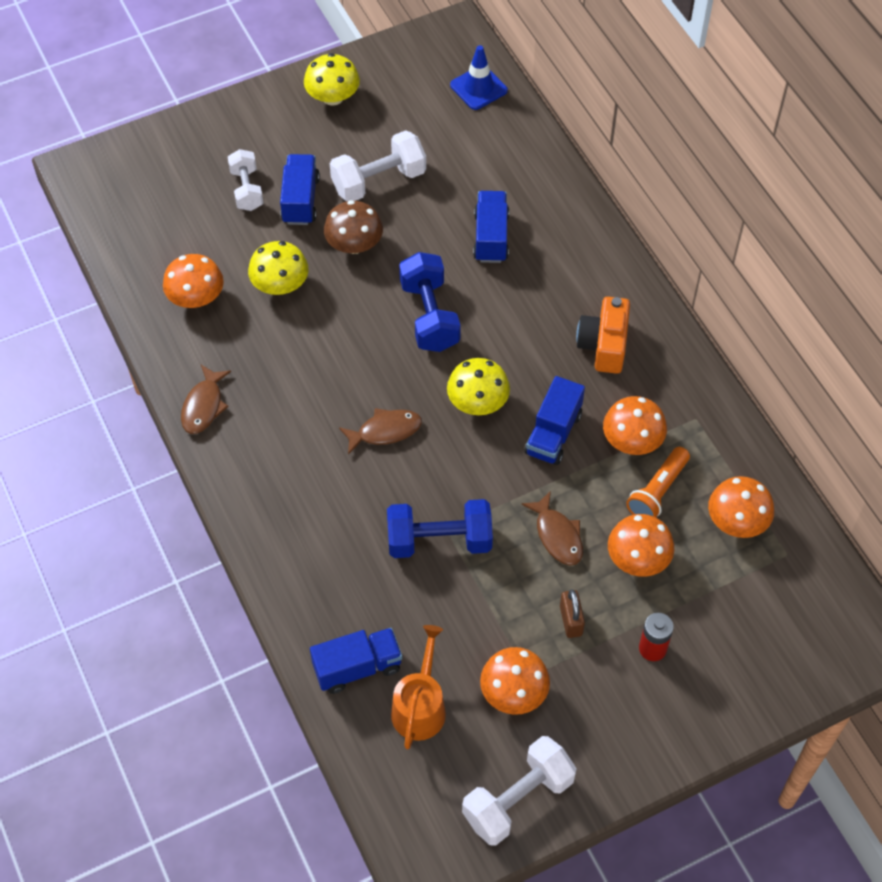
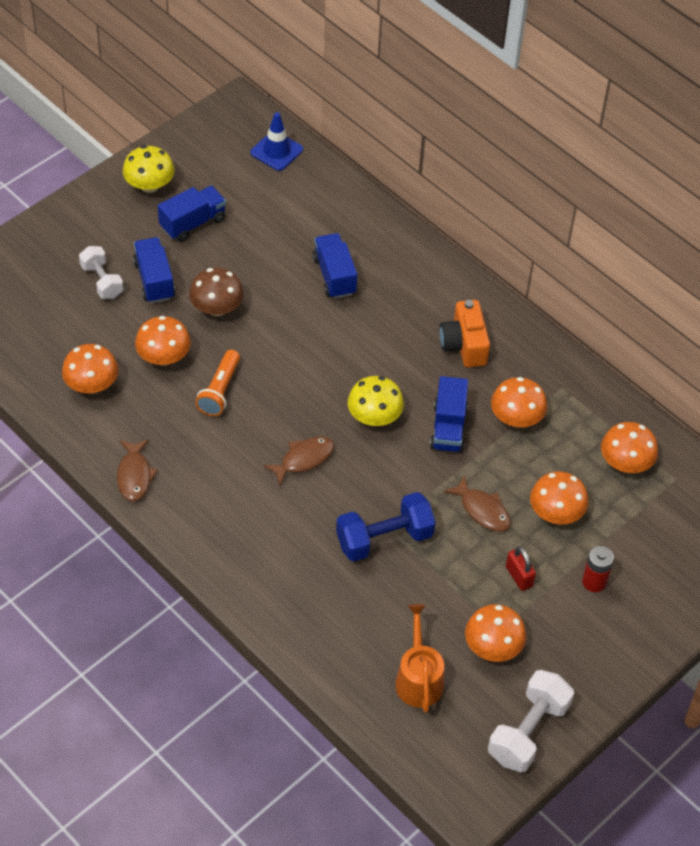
camera: 20 degrees left, 5 degrees down
yellow mushroom [248,241,309,295] -> orange mushroom [135,316,191,366]
blue truck [310,628,402,694] -> blue truck moved to [158,186,226,242]
white dumbbell [330,130,426,201] -> none
blue dumbbell [399,252,461,352] -> none
brown padlock [560,589,585,638] -> red padlock [506,546,536,591]
orange flashlight [626,447,690,517] -> orange flashlight moved to [195,350,240,416]

